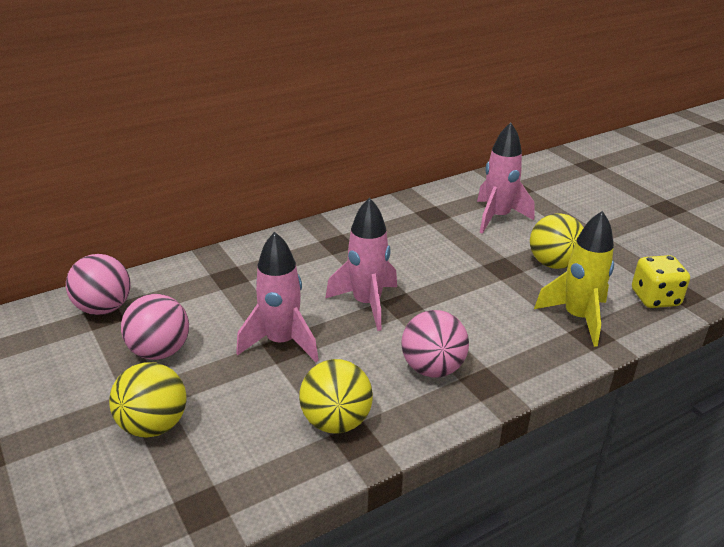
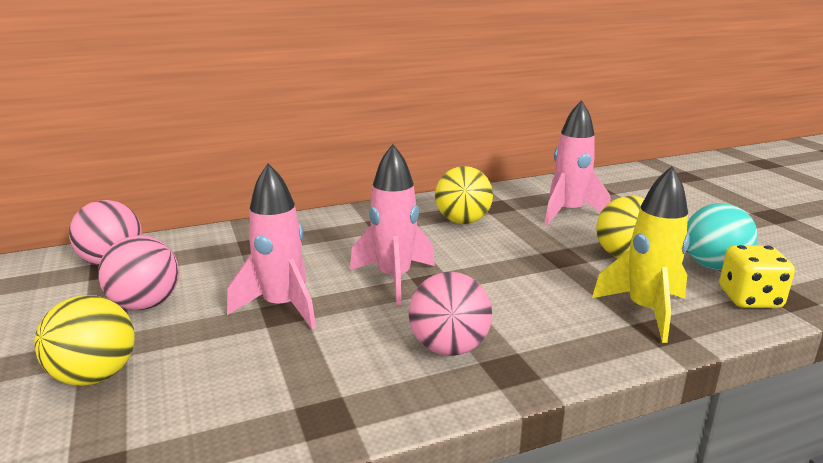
camera: 10 degrees right, 10 degrees down
yellow ball [299,359,373,434] -> yellow ball moved to [435,166,493,224]
none -> turquoise ball [687,203,758,270]

